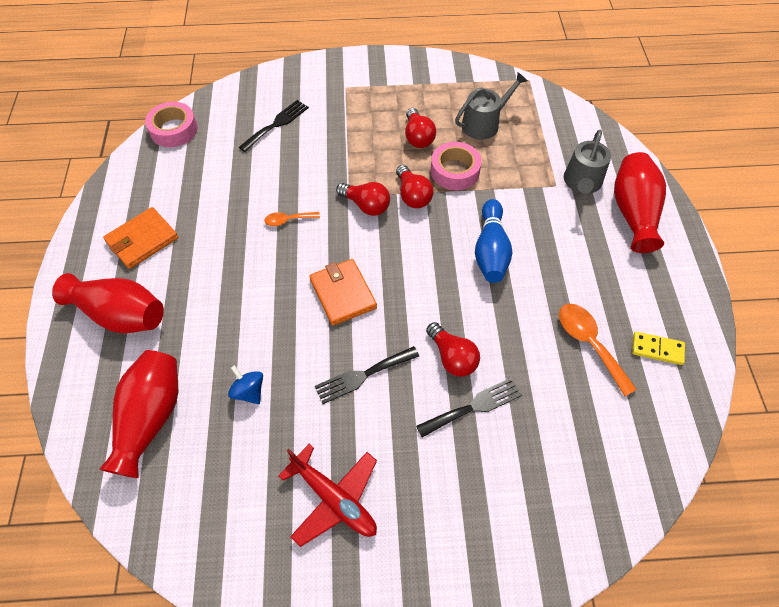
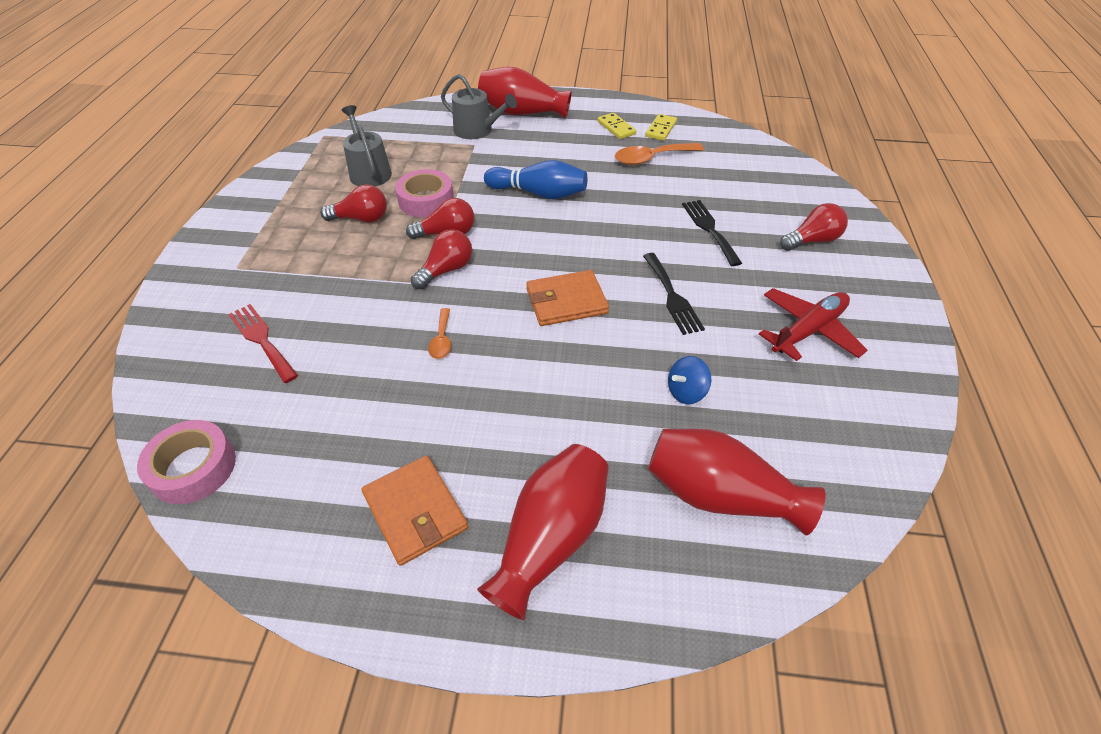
camera: 80 degrees left, 10 degrees down
black fork [239,100,309,152] -> red fork [229,304,298,383]
red light bulb [426,322,480,377] -> red light bulb moved to [780,203,848,251]
none -> yellow domino [597,113,636,139]

